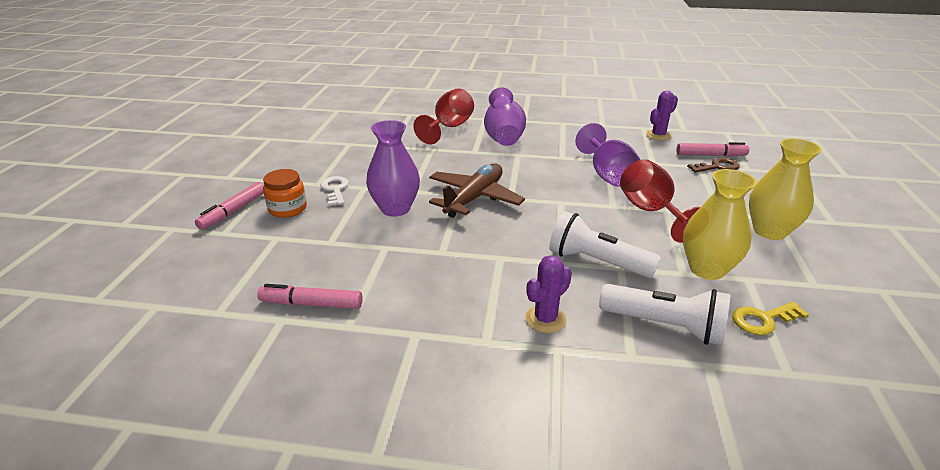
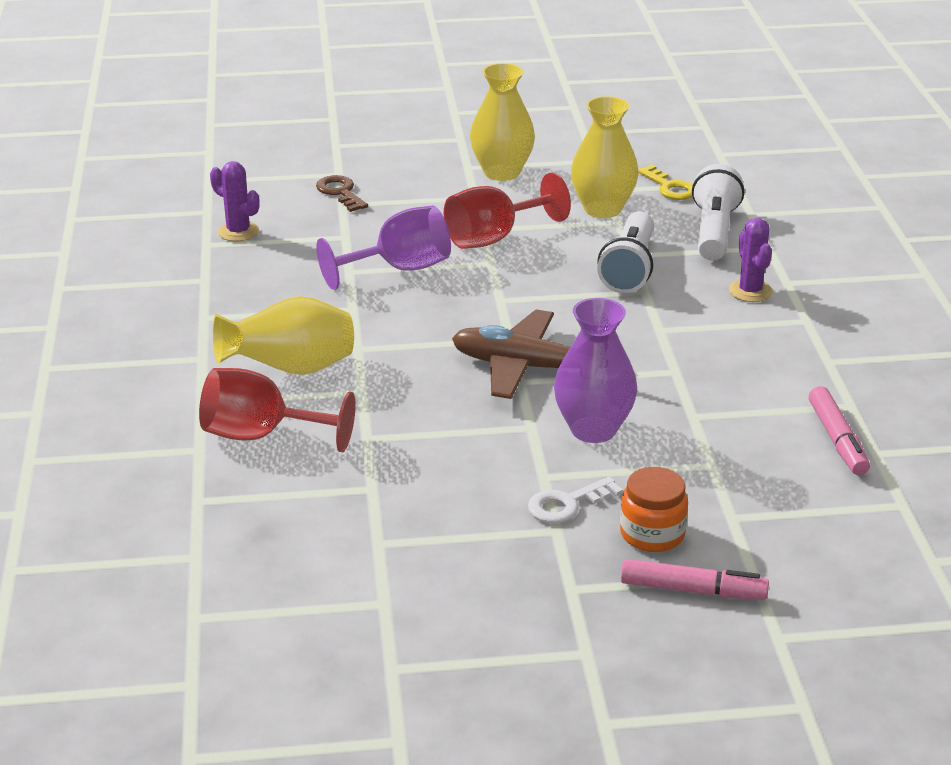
camera: 105 degrees left, 0 degrees up
purple vase [484,87,526,146] -> yellow vase [213,296,354,375]
purple cactus [525,255,572,333] -> purple cactus turned 45 degrees clockwise [729,218,773,302]
pink marker [676,142,749,157] -> none

